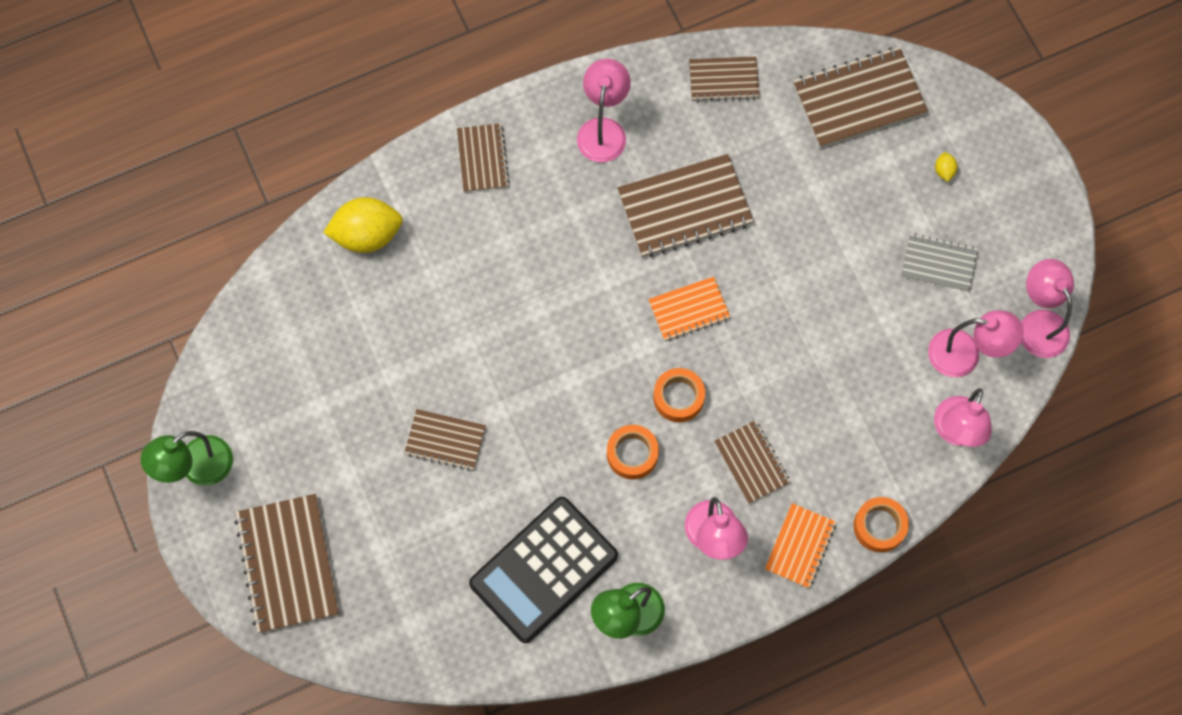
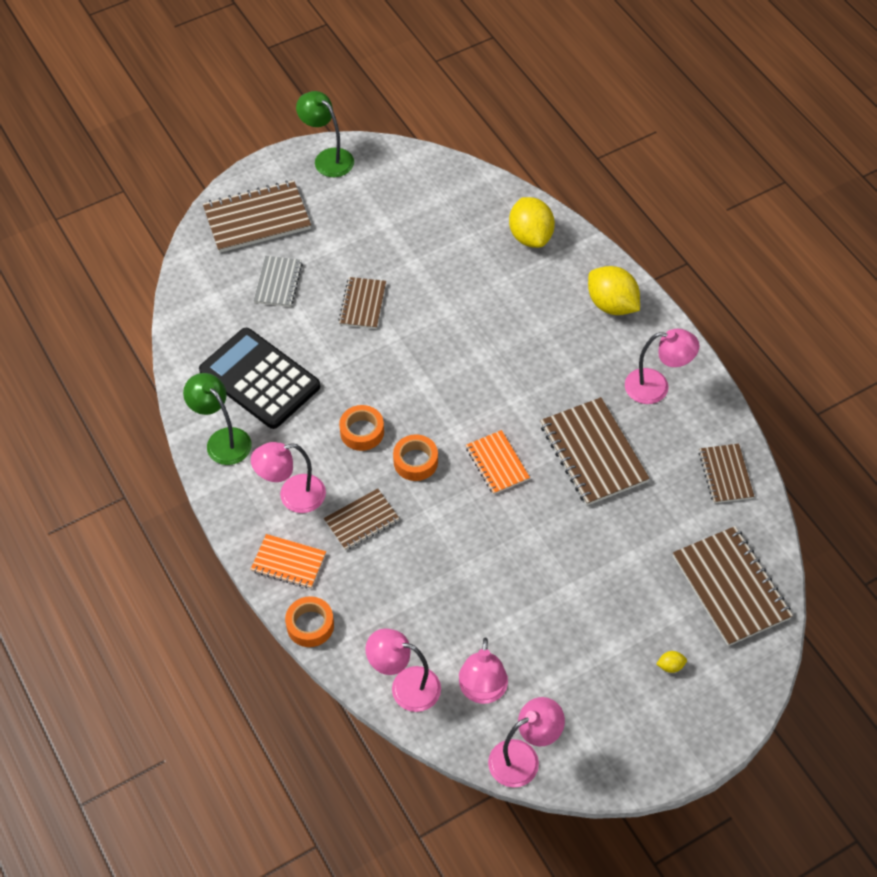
camera: 85 degrees right, 15 degrees down
brown notebook [457,123,510,192] -> yellow lemon [588,266,640,315]
grey notebook [901,233,978,292] -> grey notebook moved to [253,256,303,307]

